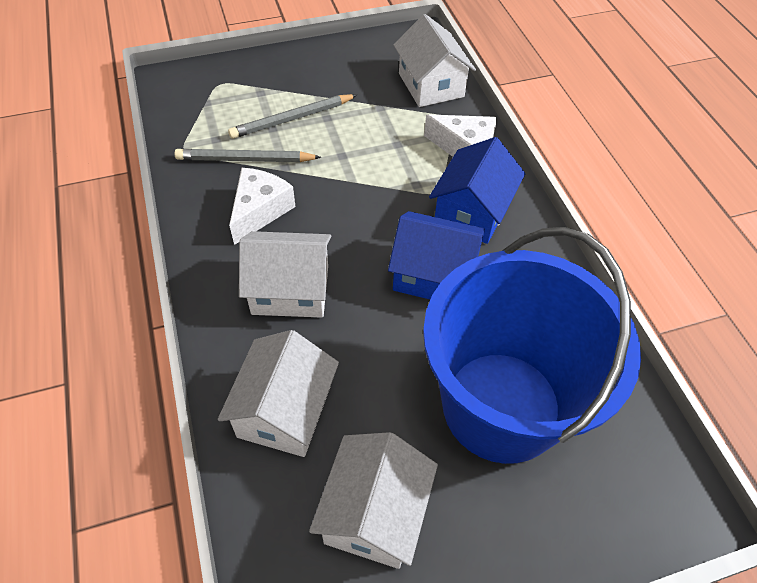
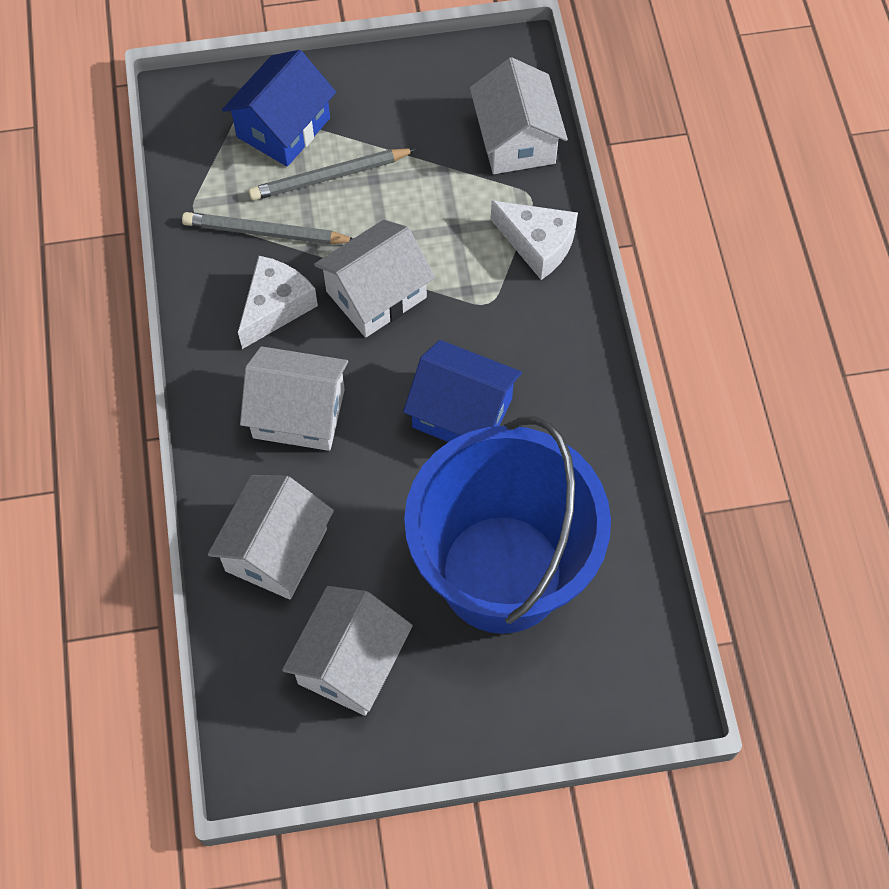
camera: 10 degrees right, 10 degrees up
blue house [429,137,525,244] -> blue house moved to [222,50,336,167]
none -> white house [314,220,435,338]

